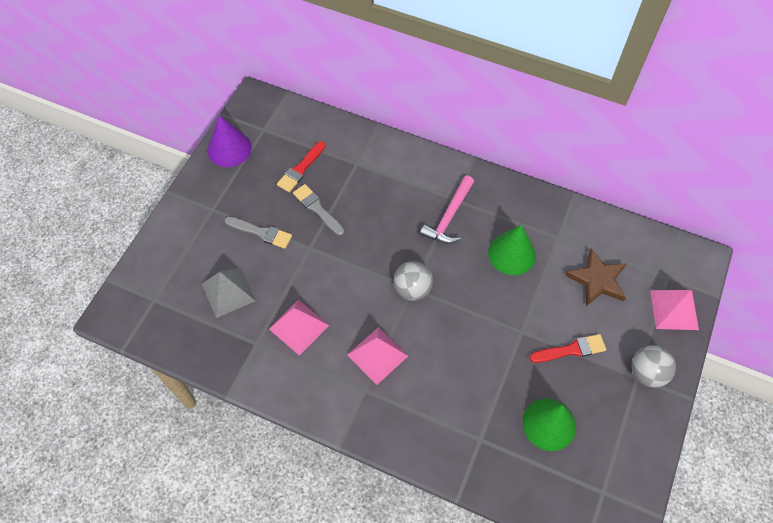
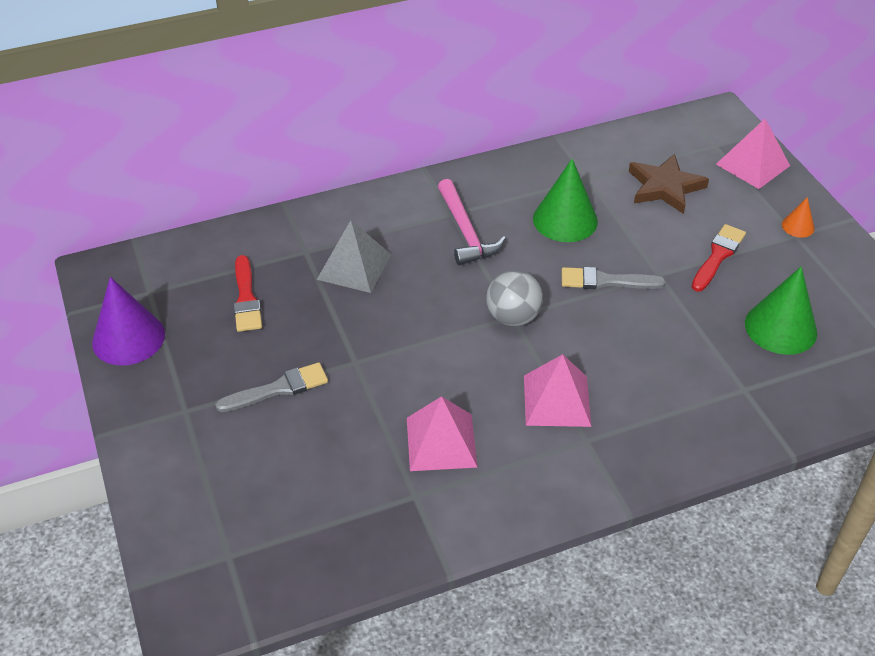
camera: 45 degrees left, 15 degrees down
grey pyramid [202,268,256,318] -> grey pyramid moved to [317,220,391,293]
grey brush [293,184,344,236] -> grey brush moved to [562,267,666,289]
grey ball [632,345,676,388] -> orange cone [782,197,814,238]

